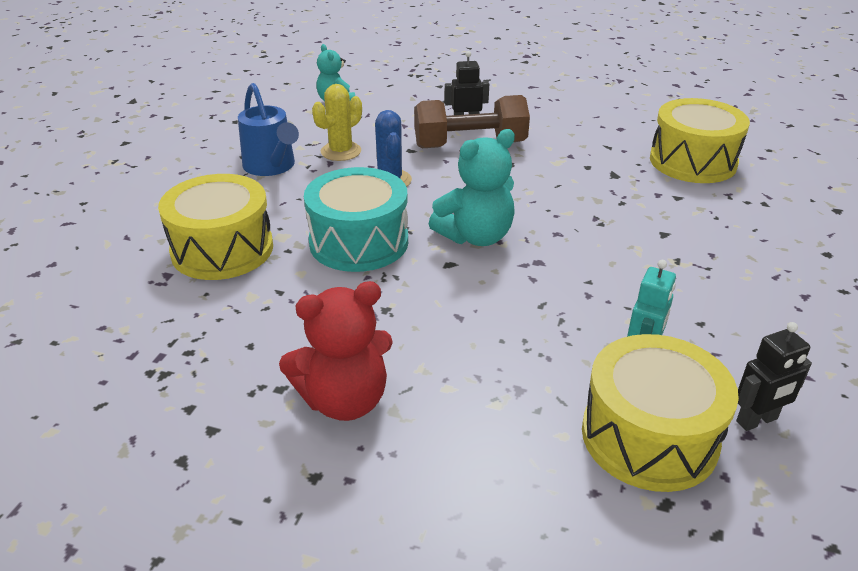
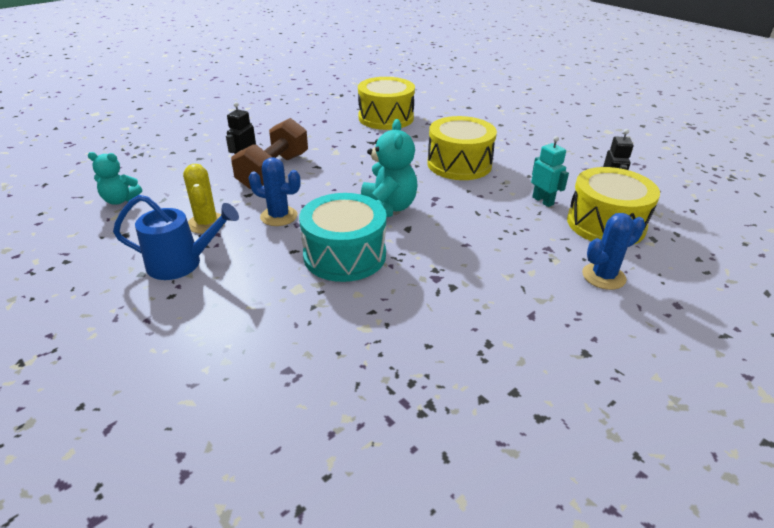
camera: 60 degrees left, 0 degrees up
yellow drum [158,174,273,280] -> yellow drum moved to [427,116,497,180]
red teddy bear [279,281,393,421] -> none
none -> blue cactus [582,213,645,290]

